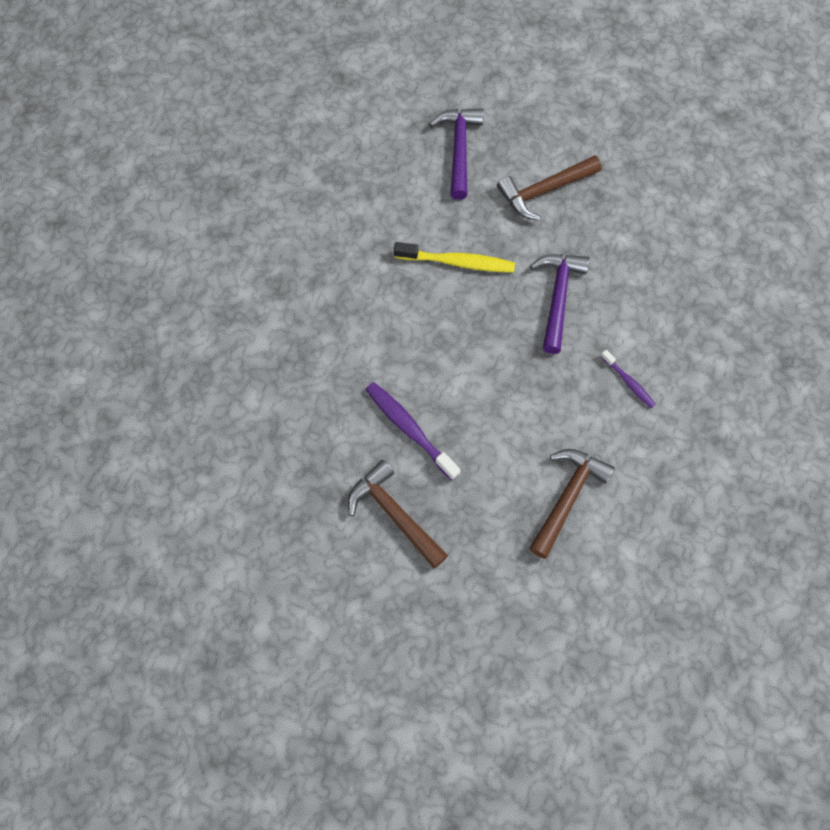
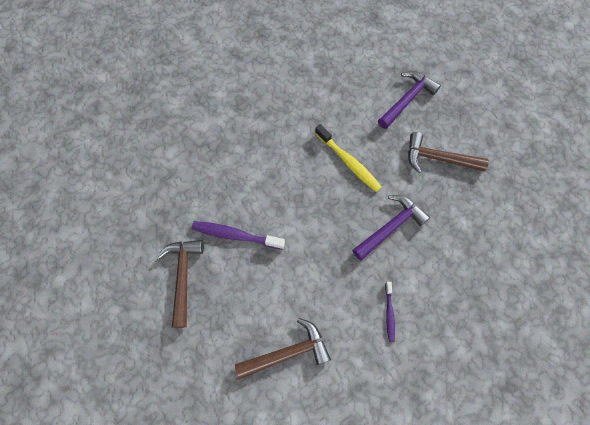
camera: 40 degrees right, 0 degrees up
purple toothbrush [365,382,461,481] -> purple toothbrush turned 75 degrees counterclockwise [192,221,285,250]

